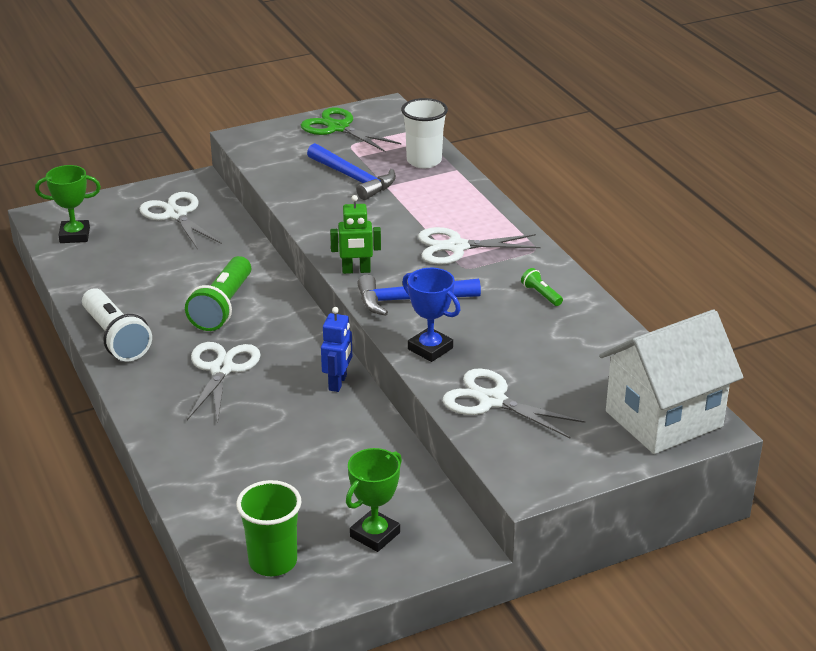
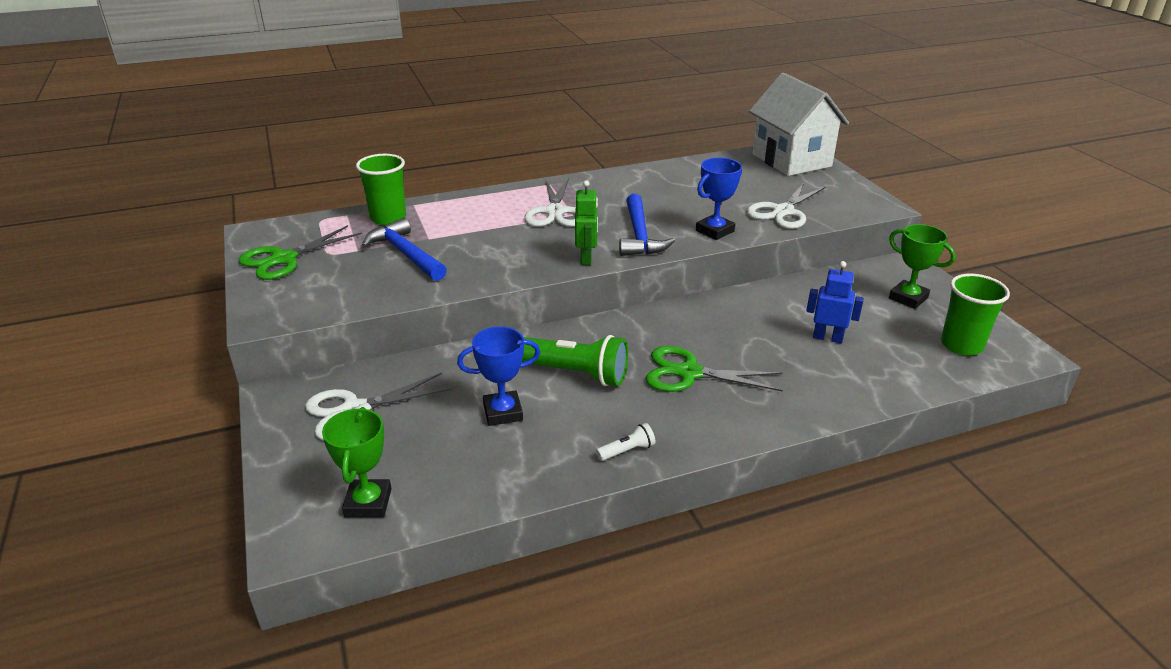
camera: 85 degrees left, 0 degrees up
white flashlight [82,288,152,361] -> white flashlight [596,423,655,461], size x0.45
white scissors [187,342,261,423] -> green scissors [646,346,783,392]
blue hammer [307,143,396,200] -> blue hammer turned 90 degrees counterclockwise [362,218,447,281]
blue robot [321,307,352,392] -> blue robot moved to [806,261,864,343]
white cup [401,98,448,168] -> green cup [356,154,406,225]
green flashlight [521,268,563,306] -> none
none -> blue trophy [457,327,540,426]

